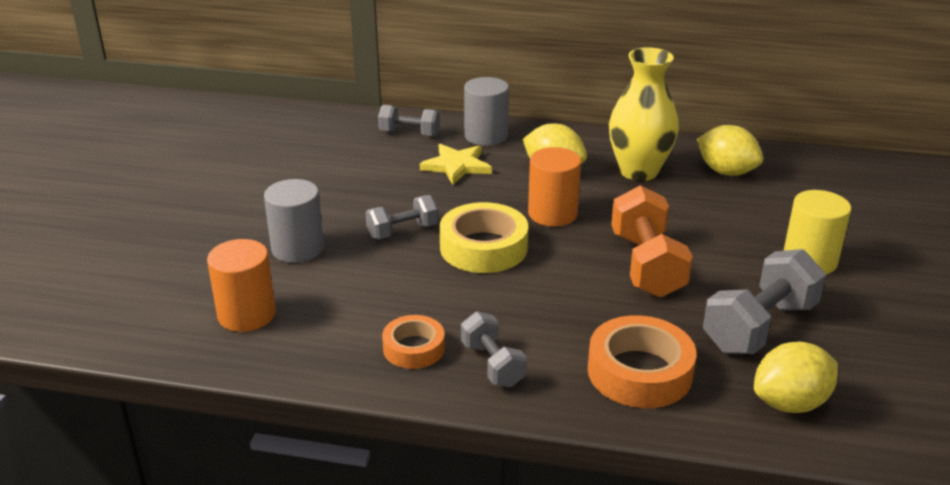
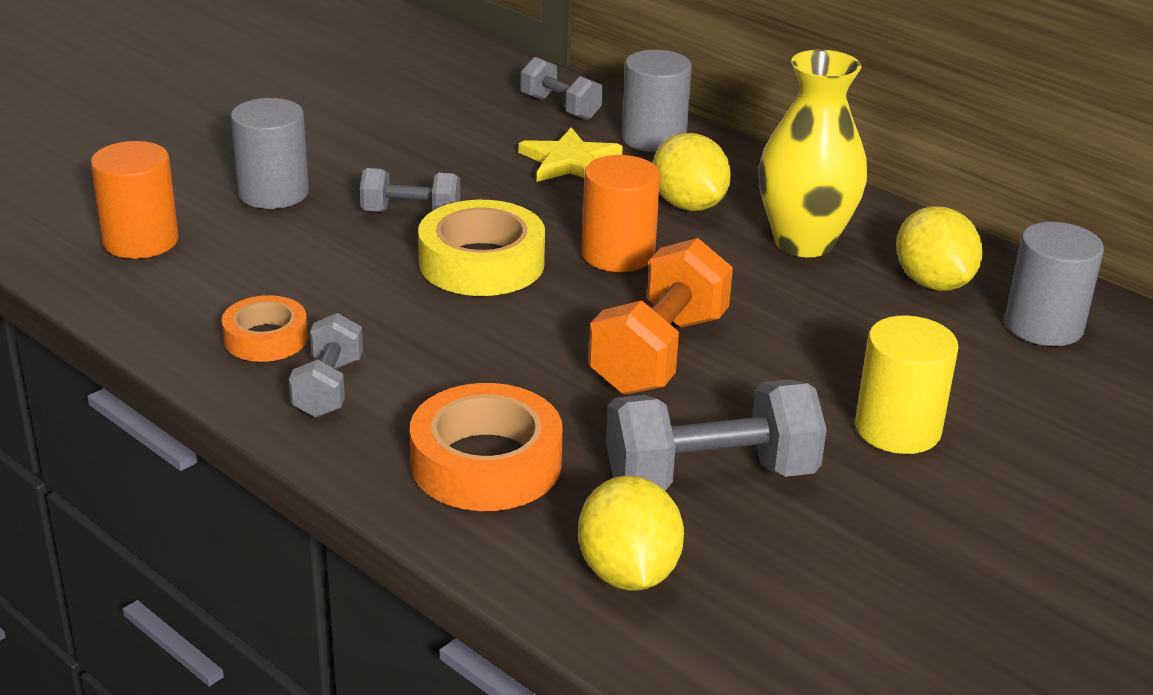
camera: 30 degrees right, 0 degrees up
yellow lemon [754,342,838,413] -> yellow lemon turned 75 degrees clockwise [578,476,684,591]
none -> grey cylinder [1005,222,1104,346]

